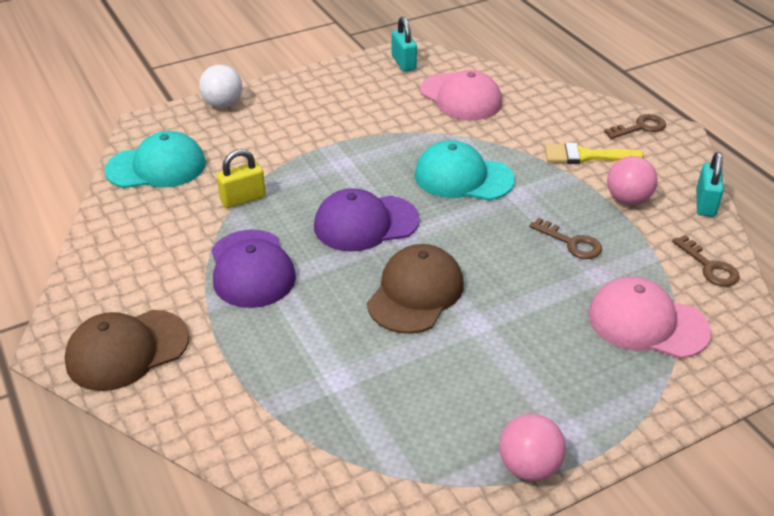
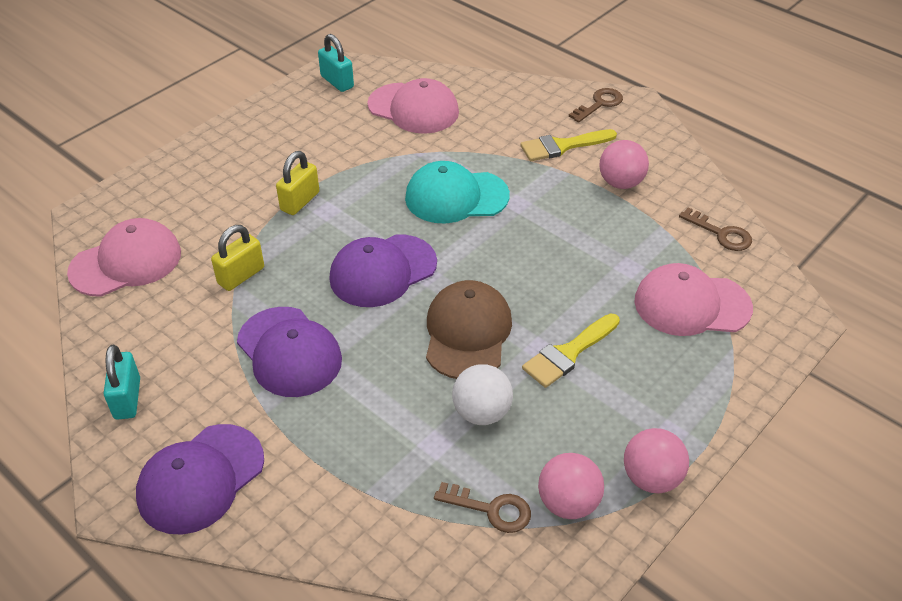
camera: 20 degrees left, 5 degrees up
brown cap [65,310,189,391] -> purple cap [136,424,264,535]
turquoise cap [104,131,206,188] -> pink cap [67,218,181,297]
white ball [199,65,242,108] -> white ball moved to [452,364,513,425]
brown key [529,218,602,259] -> brown key moved to [434,482,531,533]
turquoise padlock [696,152,724,217] -> turquoise padlock moved to [104,345,140,420]
none -> yellow padlock [276,151,319,215]
none -> yellow brush [522,313,620,388]
none -> pink ball [538,453,604,519]

